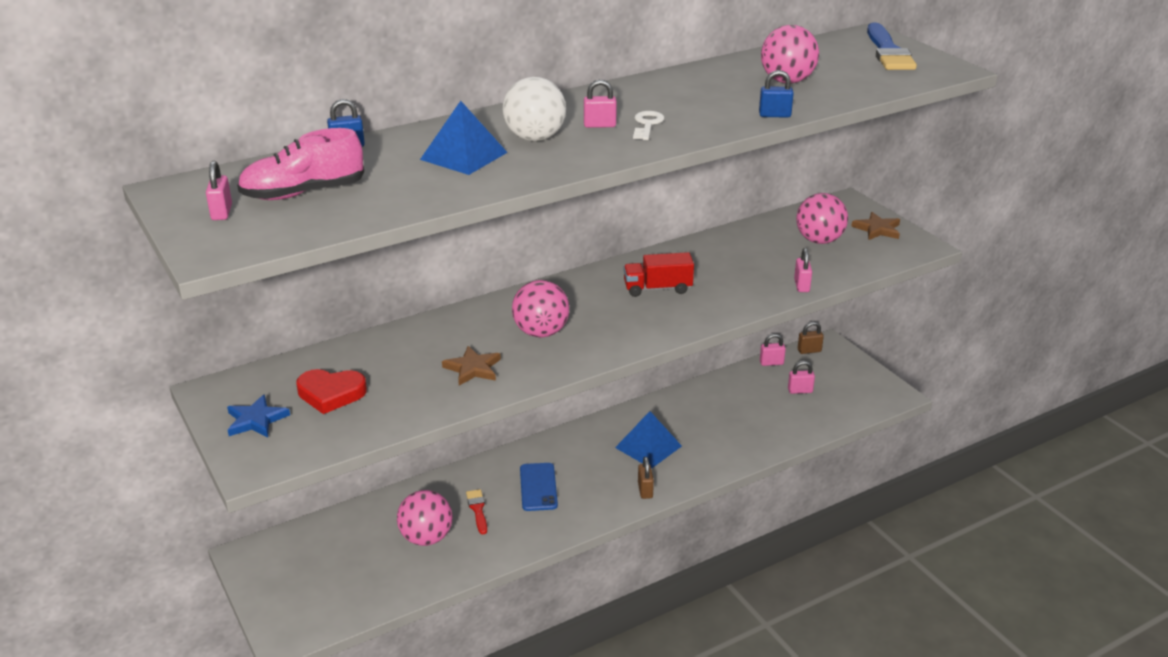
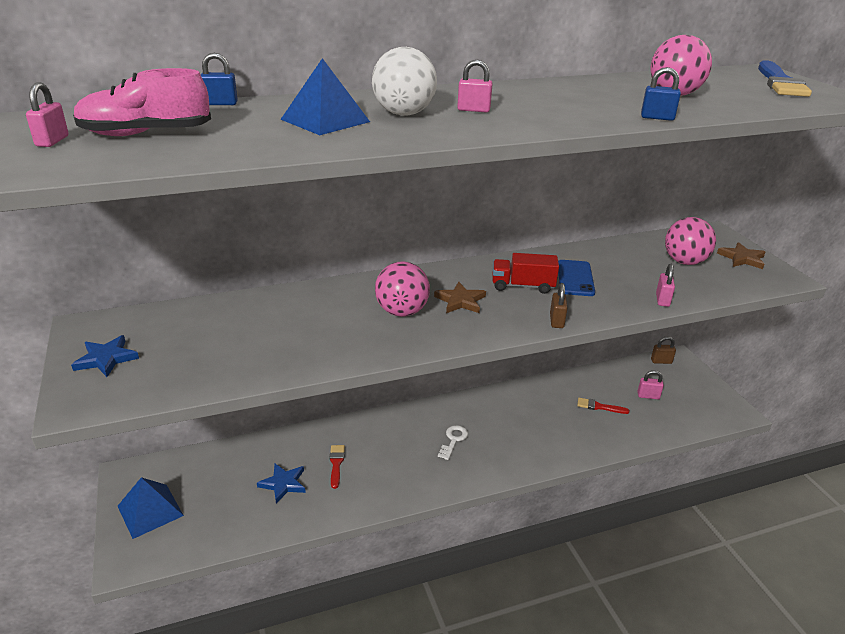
camera: 10 degrees right, 0 degrees up
red heart [296,369,367,414] -> none
pink ball [397,490,453,546] -> blue star [257,464,306,503]
brown star [442,346,501,385] -> brown star moved to [434,282,486,313]
blue phone [520,463,558,511] -> blue phone moved to [558,260,595,296]
blue pyramid [615,411,682,469] -> blue pyramid moved to [118,477,184,539]
white key [633,111,664,140] -> white key moved to [438,425,468,460]
brown padlock [638,457,654,499] -> brown padlock moved to [550,283,568,328]
pink padlock [760,334,786,366] -> none
none -> red brush [577,398,630,414]

